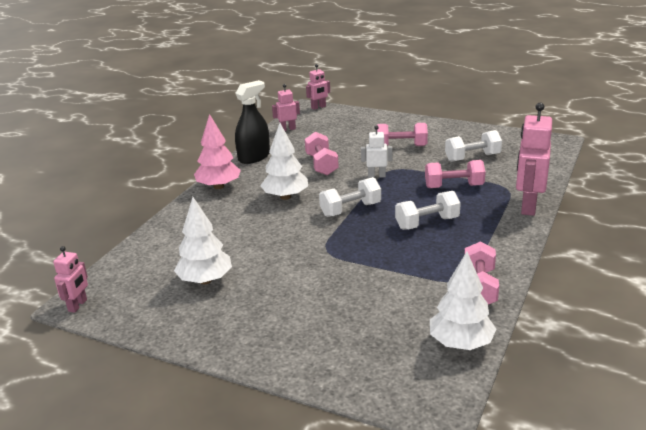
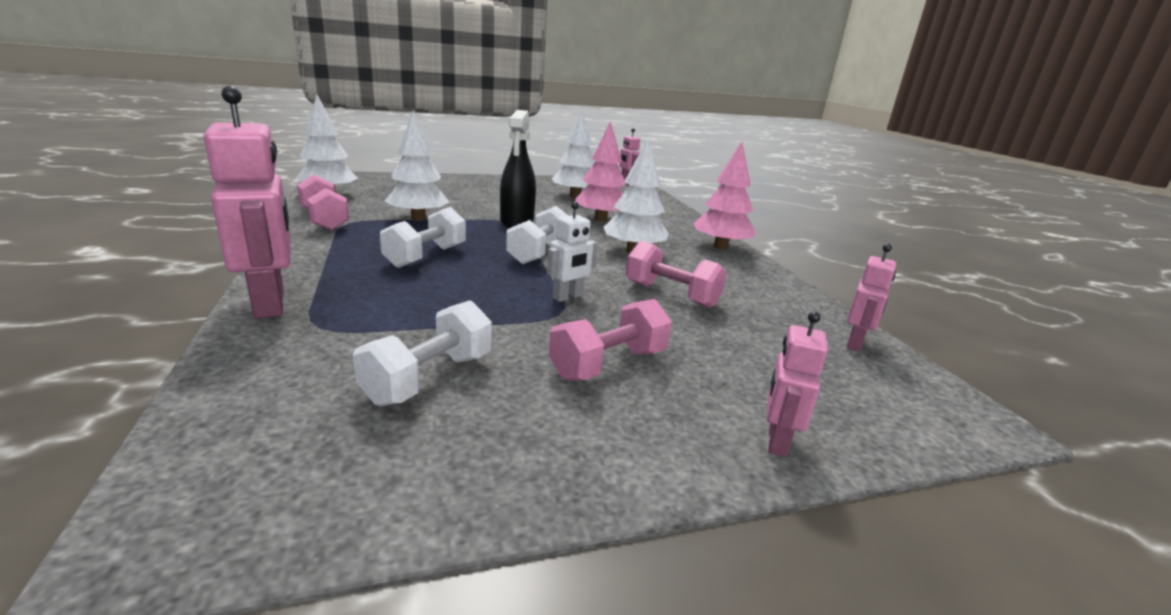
camera: 135 degrees right, 5 degrees down
black spray bottle [235,80,270,164] -> black spray bottle moved to [500,110,536,228]
pink robot [306,64,330,110] -> pink robot moved to [767,311,828,457]
pink dumbbell [425,160,485,188] -> none
none -> white tree [385,111,449,221]
none -> pink tree [575,121,626,222]

